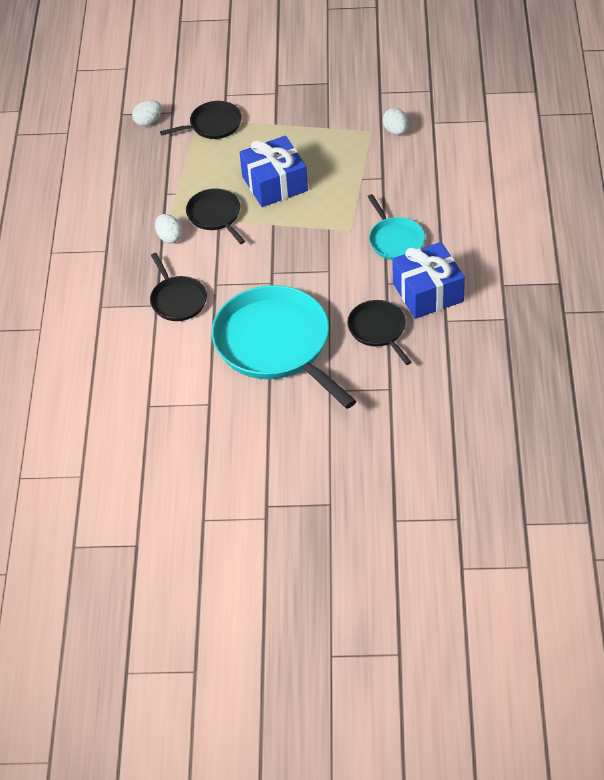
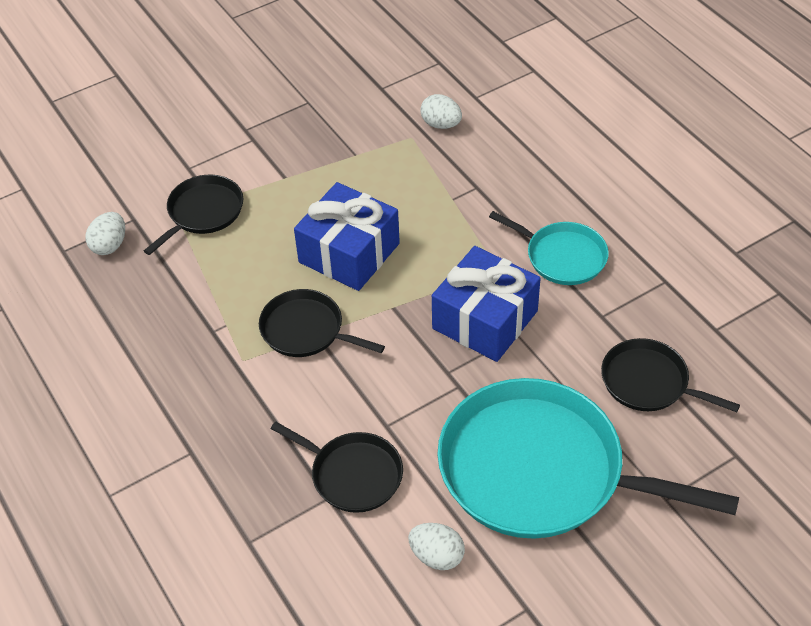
camera: 35 degrees left, 0 degrees up
white egg [155,214,182,243] -> white egg moved to [408,523,465,570]
blue gift [392,242,465,319] -> blue gift moved to [432,246,541,362]

